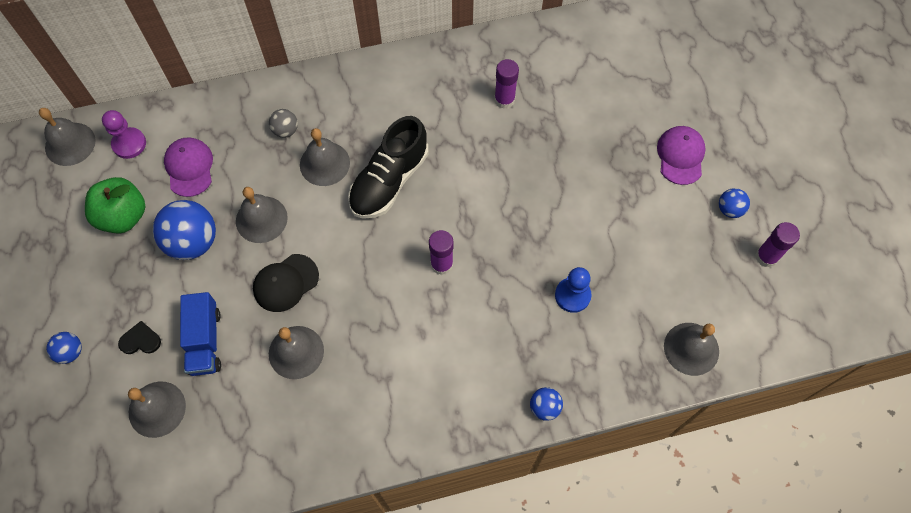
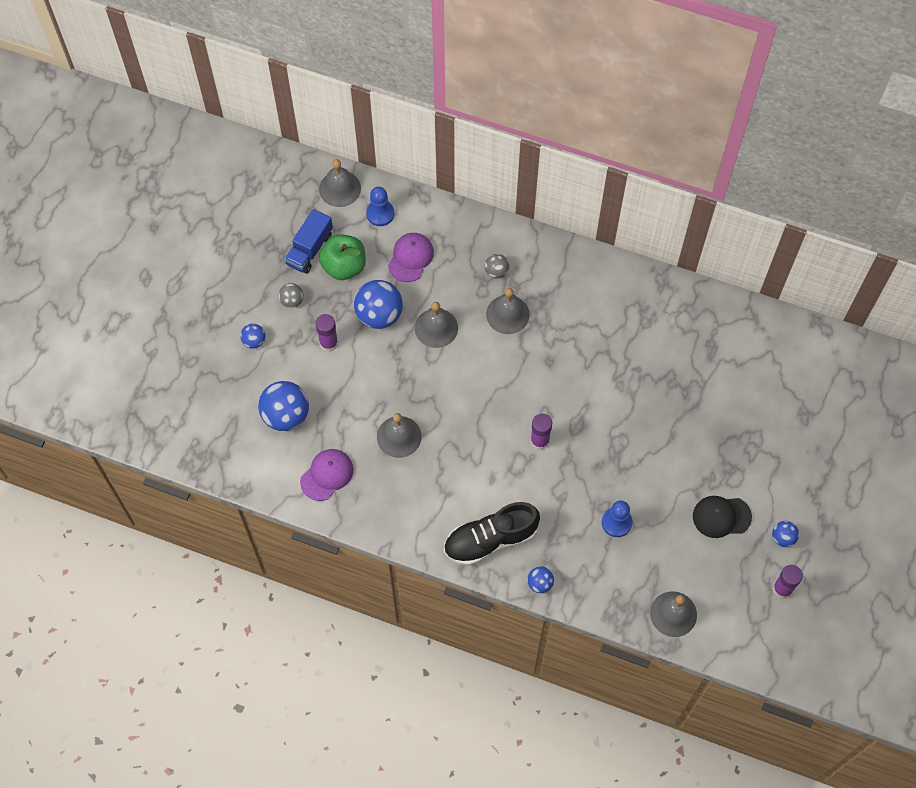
camera: 35 degrees right, 0 degrees up
purple pawn [102,110,146,159] -> blue pawn [366,187,394,226]
black heart [118,321,161,354] -> none
grey bell [128,382,186,438] -> blue ball [258,381,309,431]
blue truck [180,292,221,376] -> blue truck moved to [285,209,333,274]
black cap [253,254,319,312] -> black cap moved to [693,496,752,538]
black shoe [348,116,428,219] -> black shoe moved to [444,502,540,566]
purple glue stick [494,59,519,109] -> purple glue stick moved to [315,314,338,352]
purple cap [657,126,706,185] -> purple cap moved to [300,449,354,501]
none -> grey ball [279,283,303,308]

